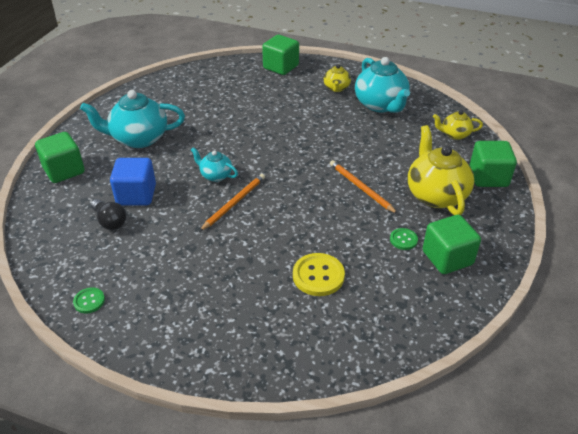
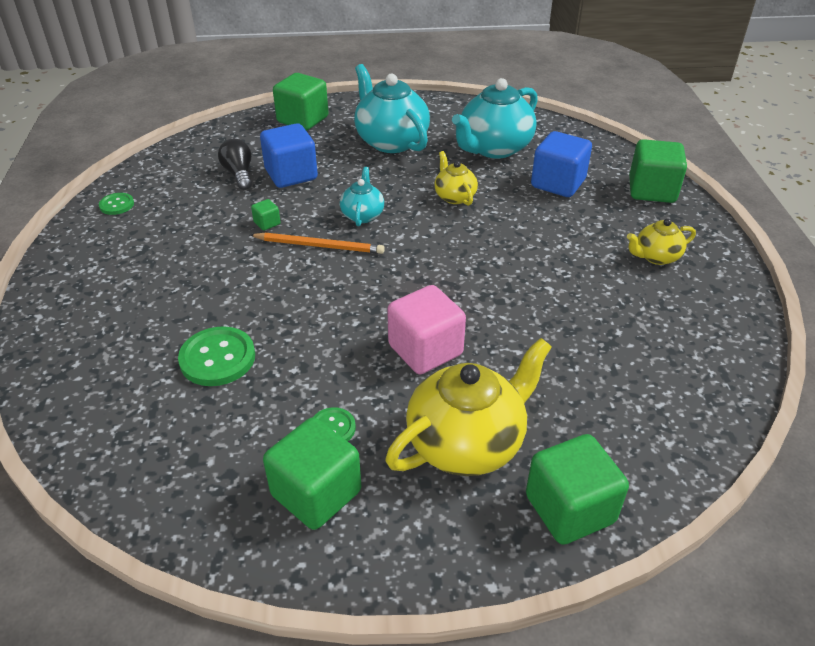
camera: 65 degrees right, 0 degrees up
black light bulb [91,199,126,230] -> black light bulb turned 135 degrees clockwise [218,139,252,190]
yellow button [293,253,345,296] -> green button [178,326,255,386]
orange pencil [330,160,398,214] -> pink cube [387,285,466,374]
turquoise teapot [355,57,410,113] -> turquoise teapot moved to [452,78,538,158]
yellow teapot [433,110,483,140] -> yellow teapot moved to [434,151,478,206]
none -> green cube [251,199,281,231]
none -> blue cube [531,131,592,197]

